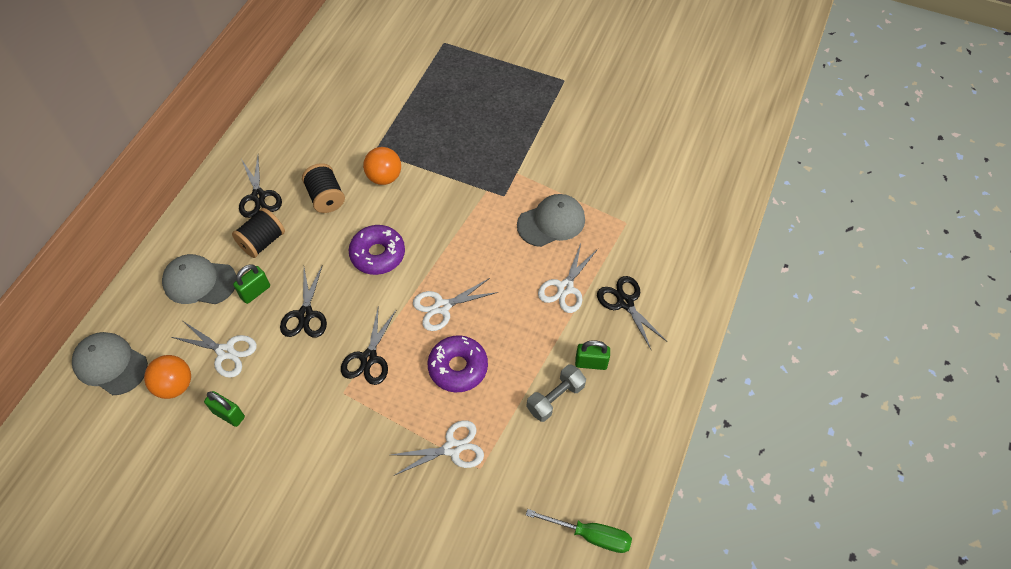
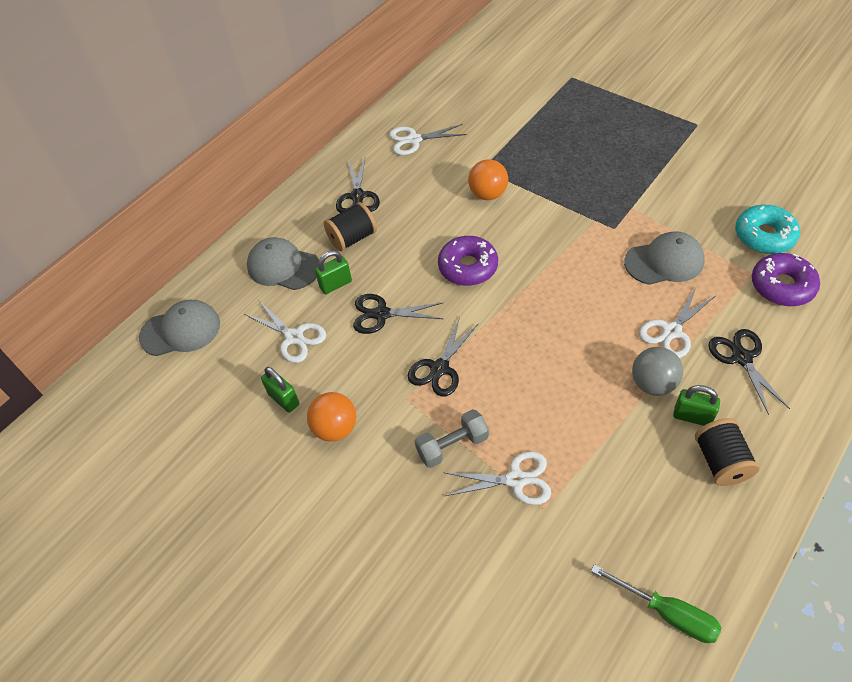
camera: 20 degrees right, 5 degrees down
grey cap [72,332,148,395] -> grey cap turned 120 degrees clockwise [139,300,220,356]
orange ball [144,355,191,399] -> orange ball moved to [307,392,356,442]
black scissors [280,266,327,337] -> black scissors turned 75 degrees clockwise [353,294,443,334]
black spool [302,163,345,213] -> black spool moved to [695,418,760,486]
white scissors [413,278,498,331] -> white scissors moved to [389,124,467,155]
purple donut [428,335,488,392] -> purple donut moved to [752,253,820,306]
grey dumbbell [526,364,586,422] -> grey dumbbell moved to [415,409,489,468]
none -> grey ball [632,347,683,396]
none -> turquoise donut [735,205,800,254]

